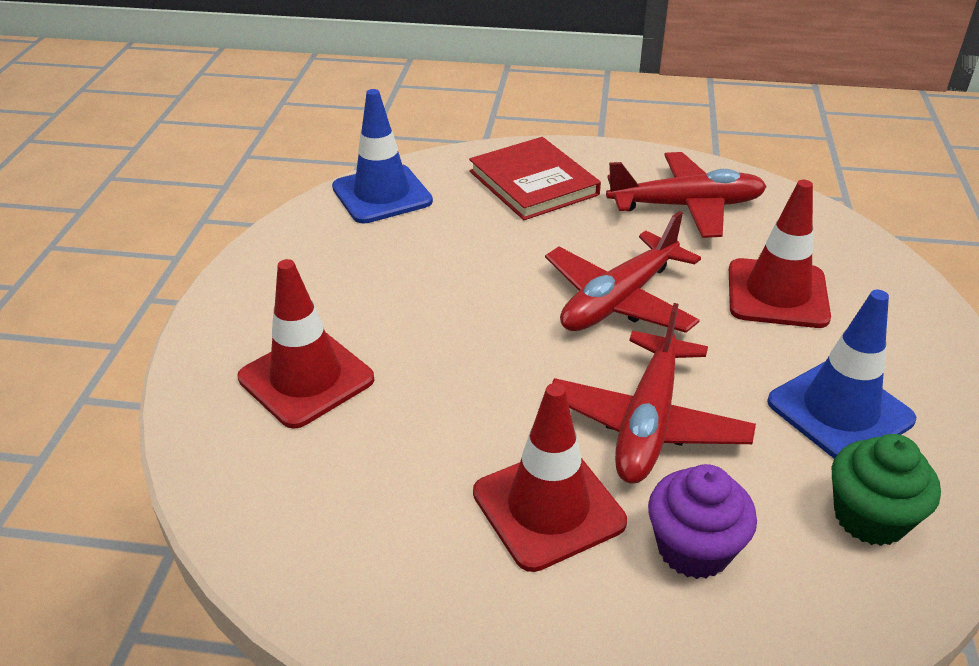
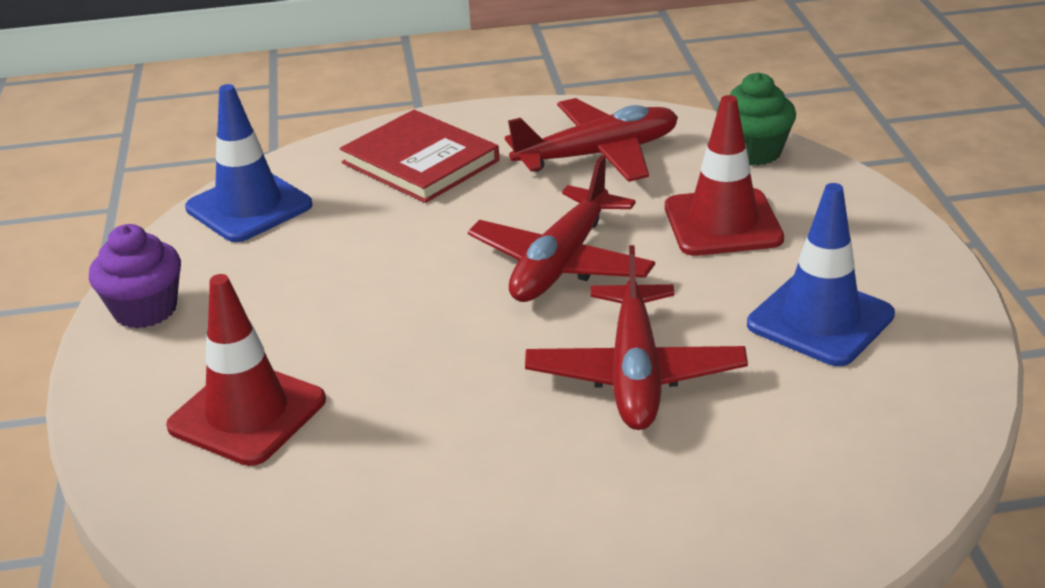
camera: 15 degrees left, 5 degrees down
red traffic cone [473,383,627,572] -> none
purple cupcake [648,464,757,579] -> purple cupcake moved to [89,224,181,329]
green cupcake [832,434,941,546] -> green cupcake moved to [716,72,796,165]

